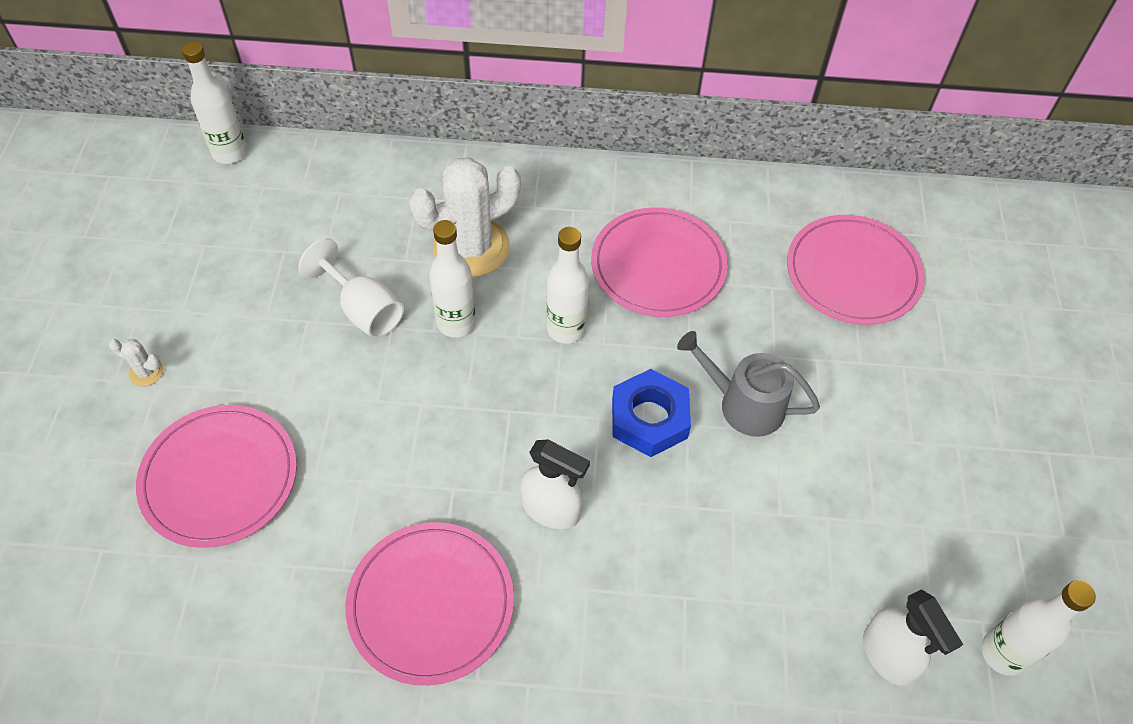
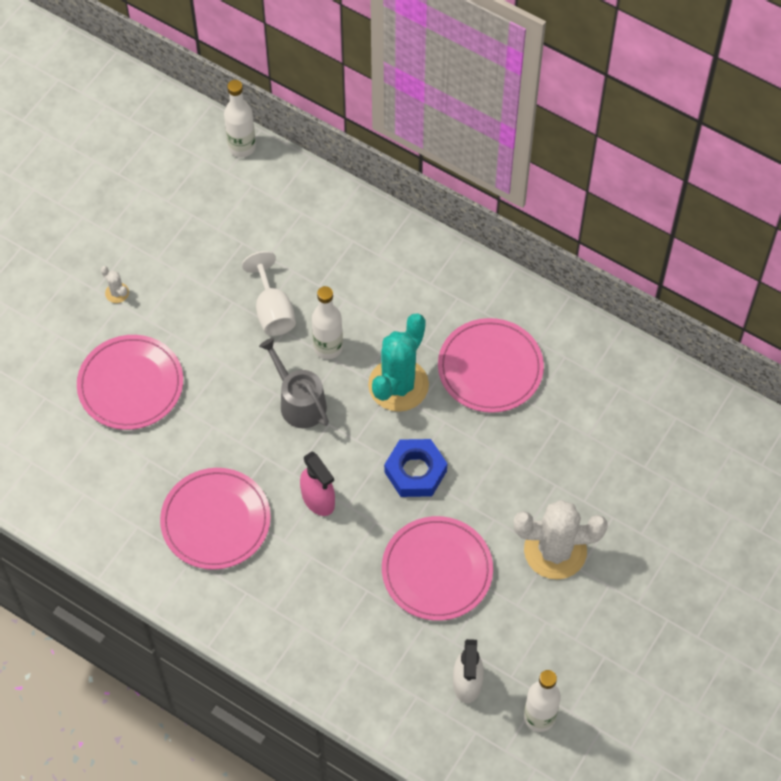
camera: 30 degrees right, 5 degrees up
white cactus [409,157,521,277] -> white cactus moved to [514,500,608,580]
white spray bottle [521,439,590,529] -> pink spray bottle [300,452,335,516]
white bottle [546,227,589,344] -> turquoise cactus [368,313,429,412]
grey watering can [677,331,820,437] -> grey watering can moved to [259,338,329,428]
pink plate [787,215,925,325] -> pink plate moved to [382,516,493,621]

